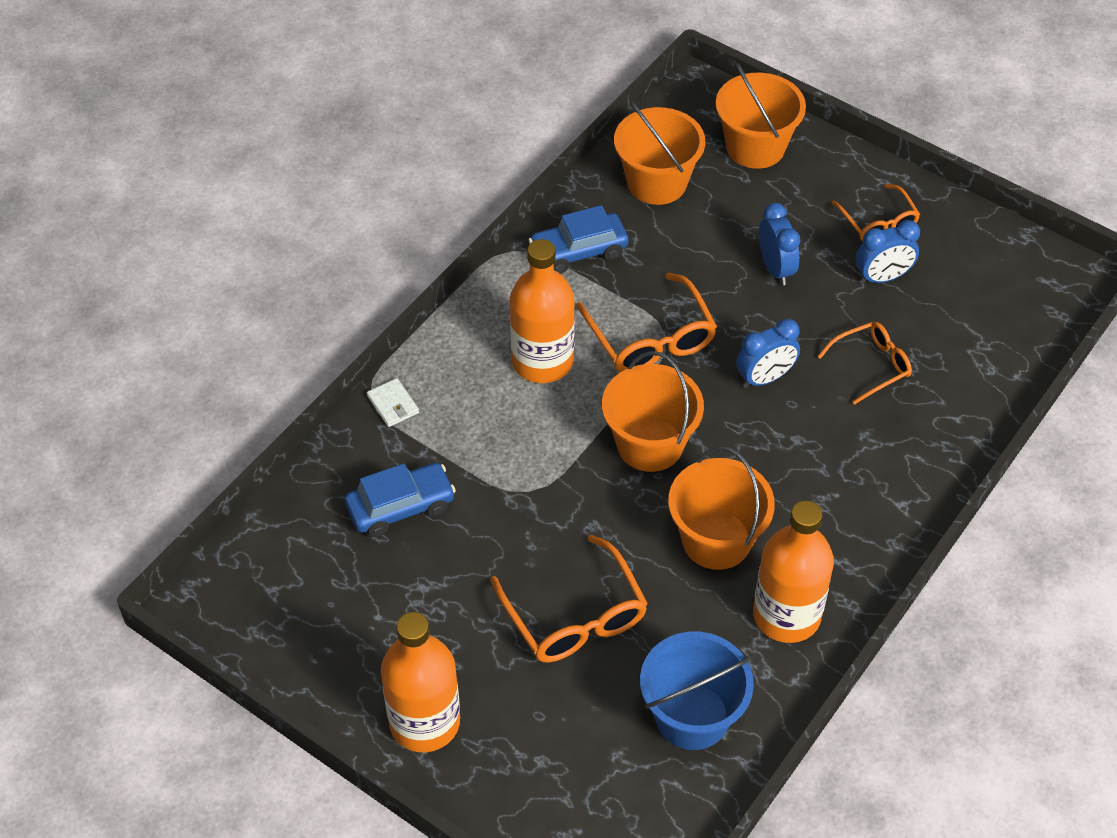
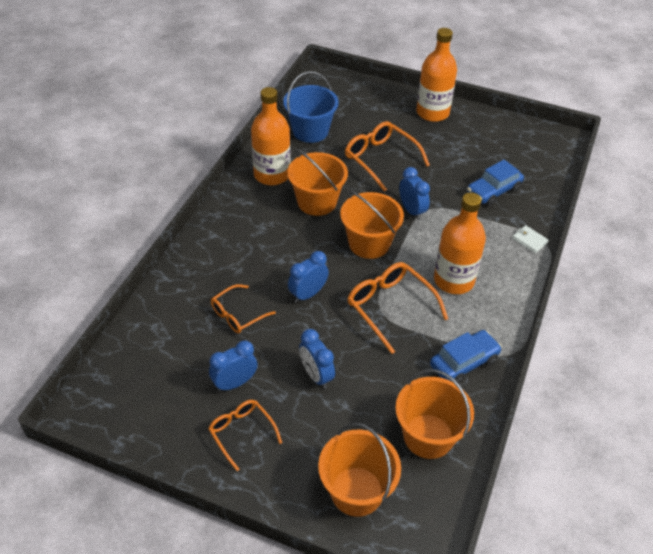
camera: 165 degrees right, 5 degrees down
none -> blue clock [399,167,430,220]

